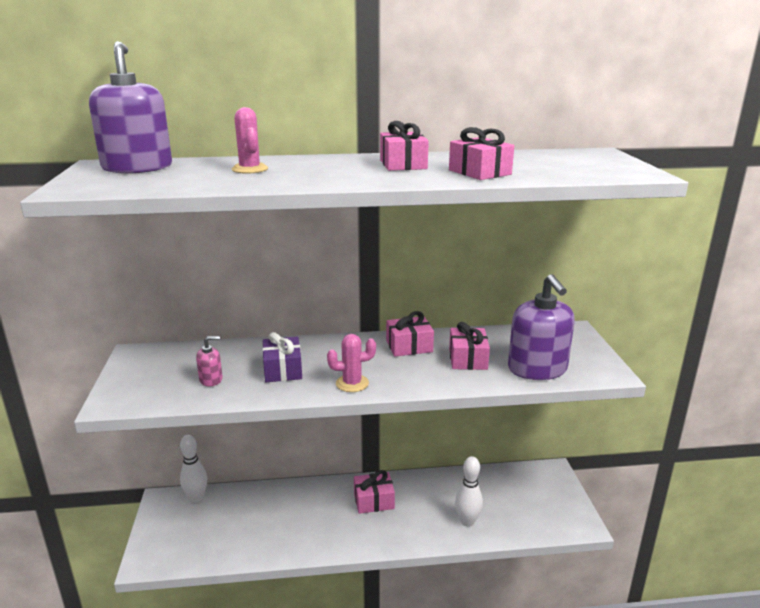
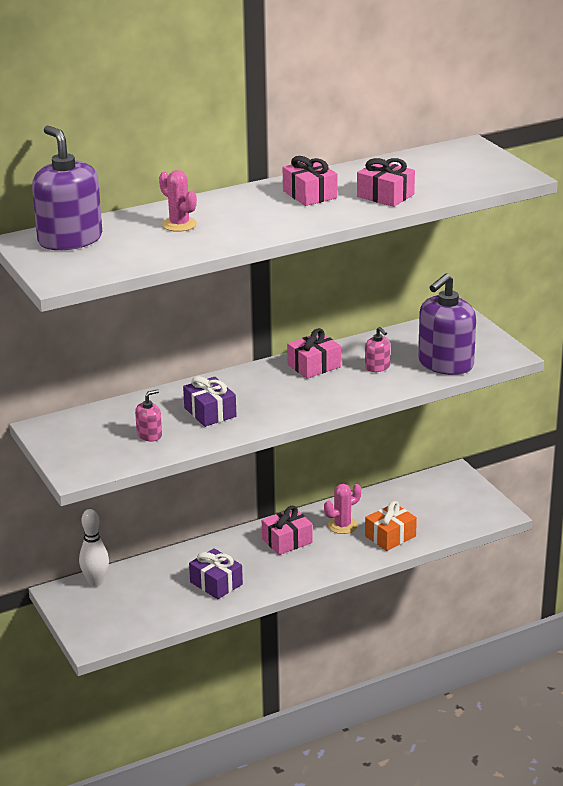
camera: 20 degrees left, 5 degrees up
pink cactus [327,334,376,392] -> pink cactus moved to [324,484,361,534]
pink gift [449,322,490,370] -> pink soap dispenser [365,327,391,372]
white bowling pin [455,456,483,527] -> orange gift [365,501,417,551]
purple soap dispenser [508,274,575,380] -> purple soap dispenser turned 75 degrees clockwise [418,273,476,375]
none -> purple gift [189,548,243,599]

